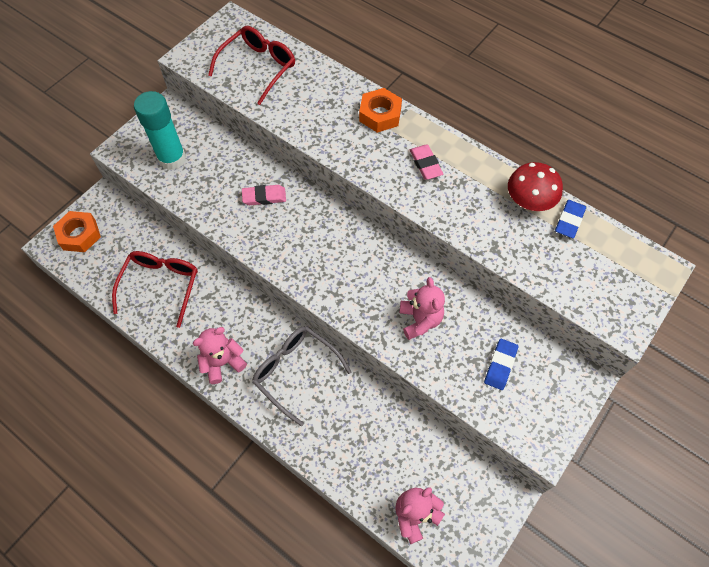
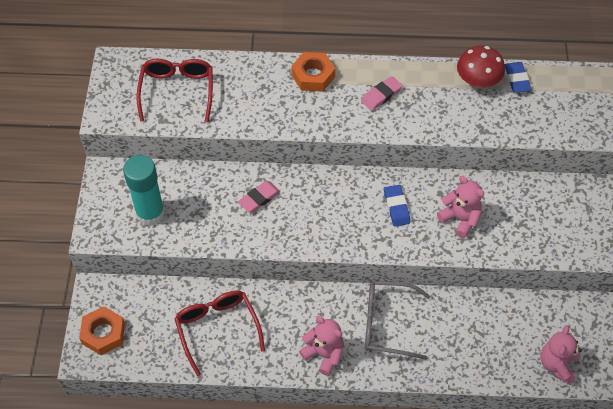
camera: 35 degrees left, 5 degrees down
pink teddy bear [193,327,247,384] -> pink teddy bear turned 105 degrees clockwise [299,316,344,376]
pink eraser [410,145,443,180] -> pink eraser turned 75 degrees counterclockwise [361,76,403,111]
blue eraser [484,339,518,390] -> blue eraser moved to [384,185,410,227]

